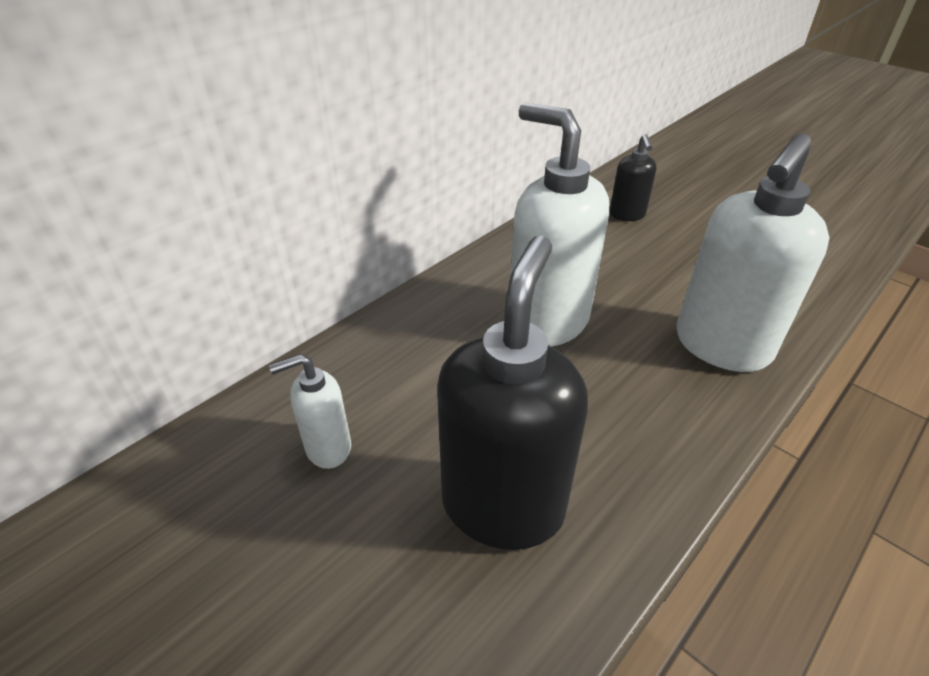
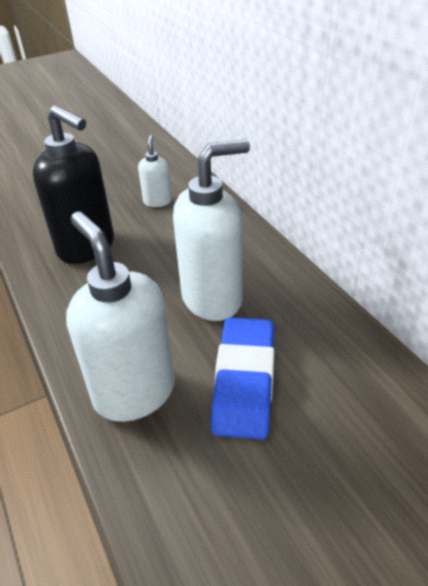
camera: 110 degrees right, 0 degrees up
black soap dispenser [609,134,657,221] -> none
none -> blue eraser [211,318,275,440]

